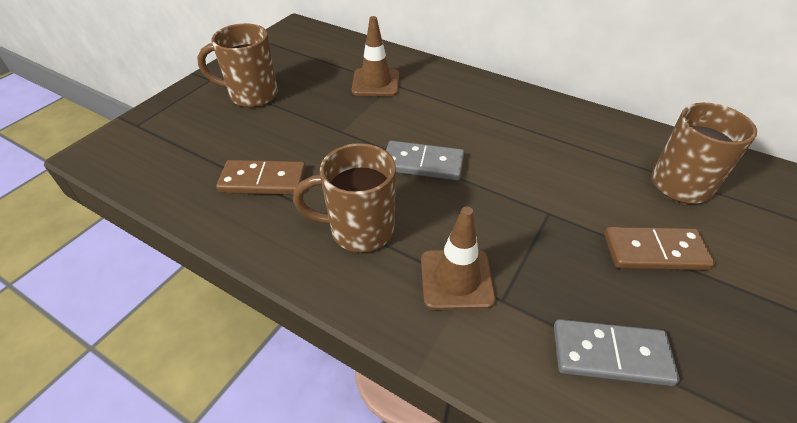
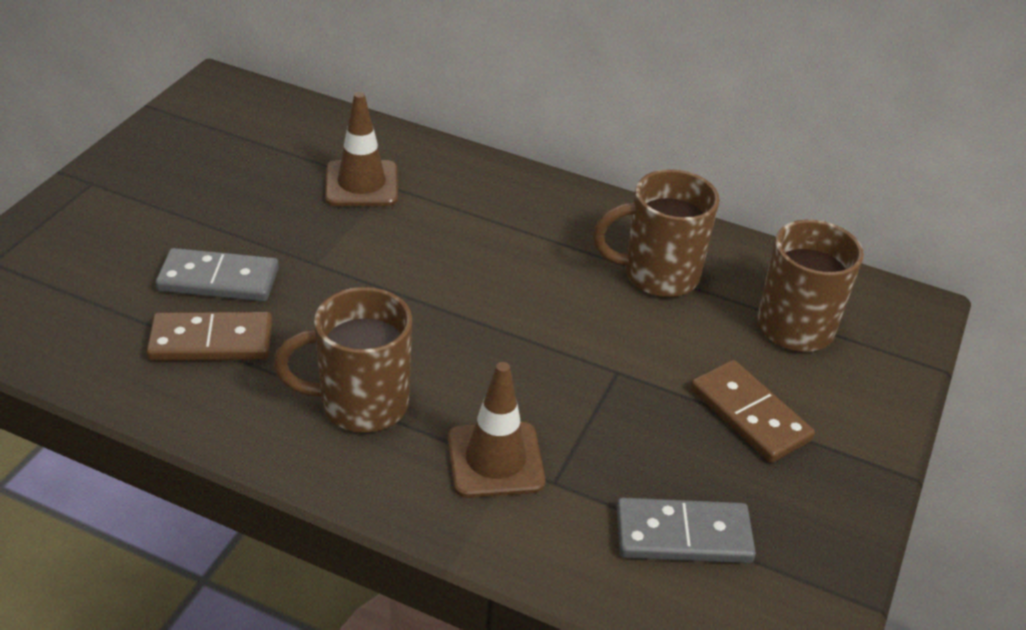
camera: 10 degrees left, 5 degrees down
brown mug [197,23,278,108] -> brown mug moved to [593,169,720,297]
grey domino [386,141,464,181] -> grey domino moved to [156,248,279,302]
brown domino [604,227,715,270] -> brown domino turned 60 degrees clockwise [691,360,815,463]

